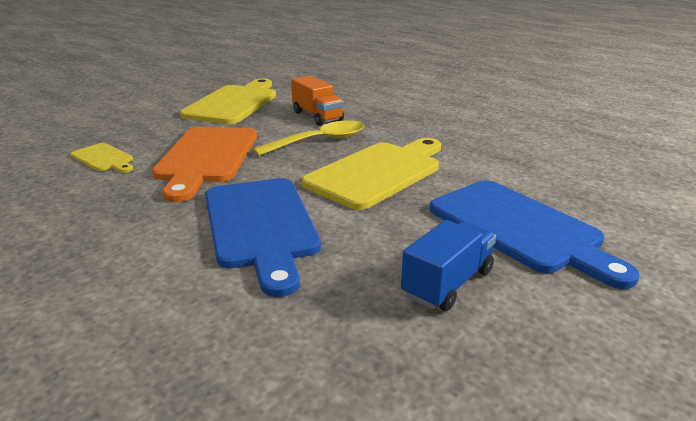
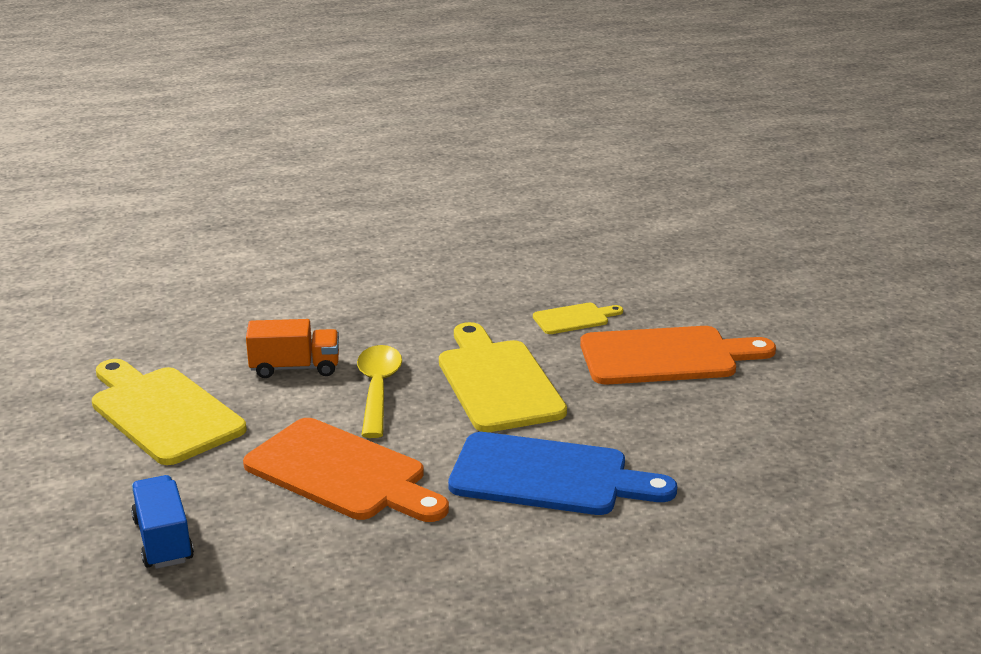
camera: 60 degrees left, 0 degrees up
yellow cutting board [71,143,133,173] -> yellow cutting board moved to [533,303,623,334]
blue truck [401,220,496,311] -> blue truck moved to [131,475,194,569]
blue cutting board [430,180,640,289] -> orange cutting board [580,326,776,385]

